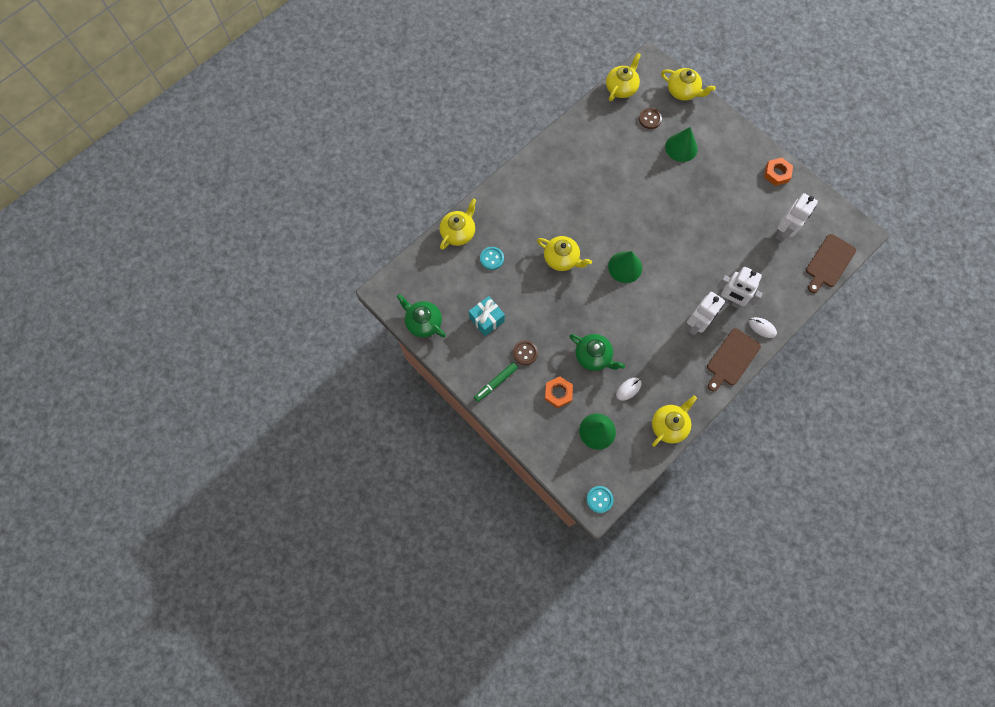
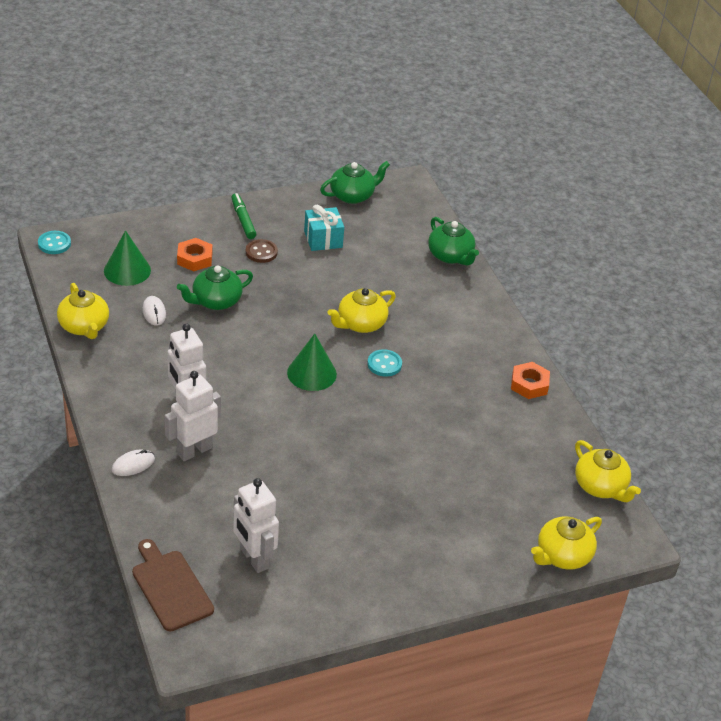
camera: 110 degrees right, 30 degrees down
yellow teapot [440,199,476,250] -> green teapot [428,217,479,266]
turquoise button [480,247,504,270] -> turquoise button moved to [367,349,402,377]
brown button [639,108,662,129] -> none
green cone [665,127,698,162] -> none
brown cutting board [707,328,761,391] -> none
orange nut [764,158,793,186] -> orange nut moved to [511,362,550,399]

